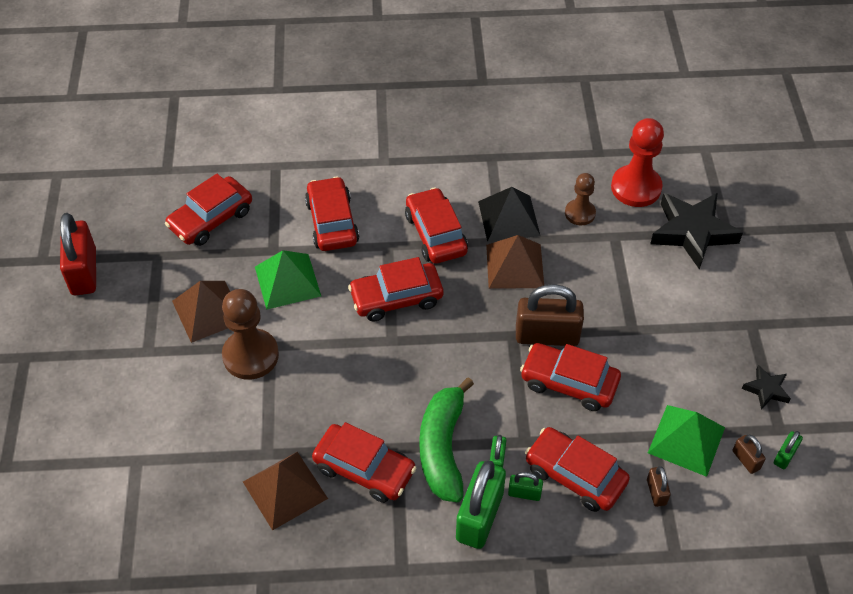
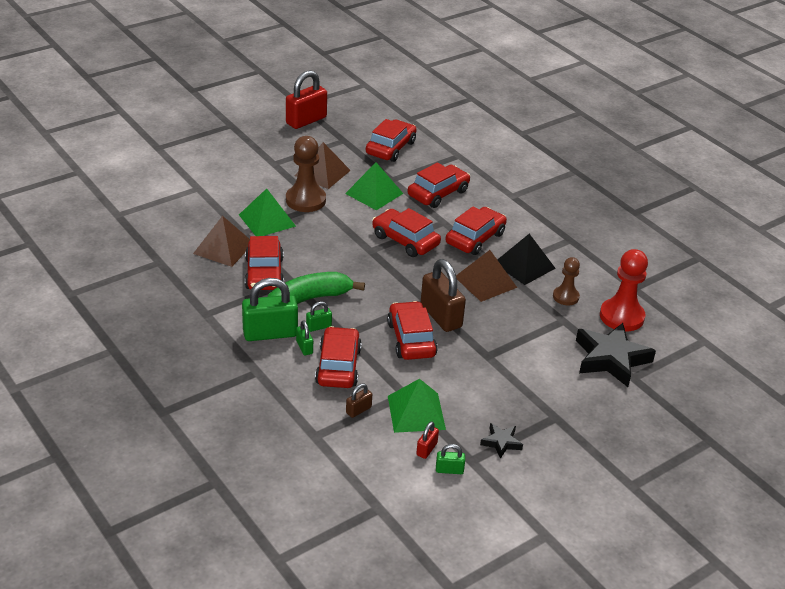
camera: 55 degrees right, 15 degrees down
red car [165,173,252,246] -> red car turned 105 degrees clockwise [366,119,417,162]
brown padlock [733,435,766,474] -> red padlock [416,421,439,459]
none -> green pyramid [239,189,296,236]

